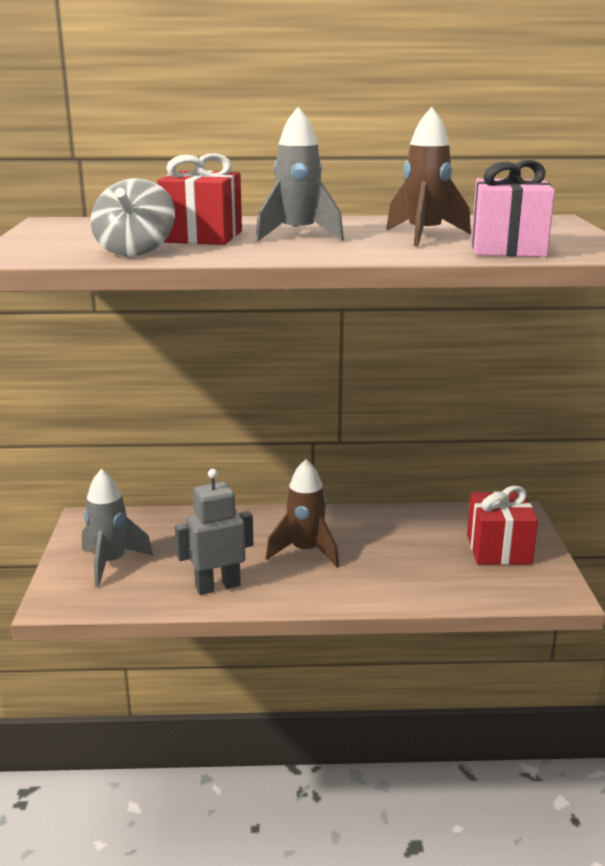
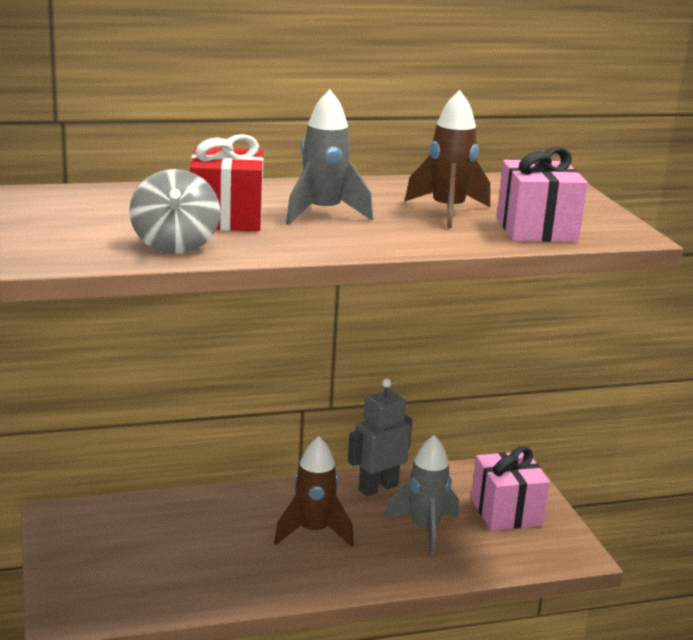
camera: 15 degrees left, 0 degrees up
grey rocket [82,469,153,587] -> grey rocket moved to [384,435,459,556]
grey robot [175,469,253,595] -> grey robot moved to [348,378,412,496]
red gift [467,486,538,565] -> pink gift [471,447,550,531]

